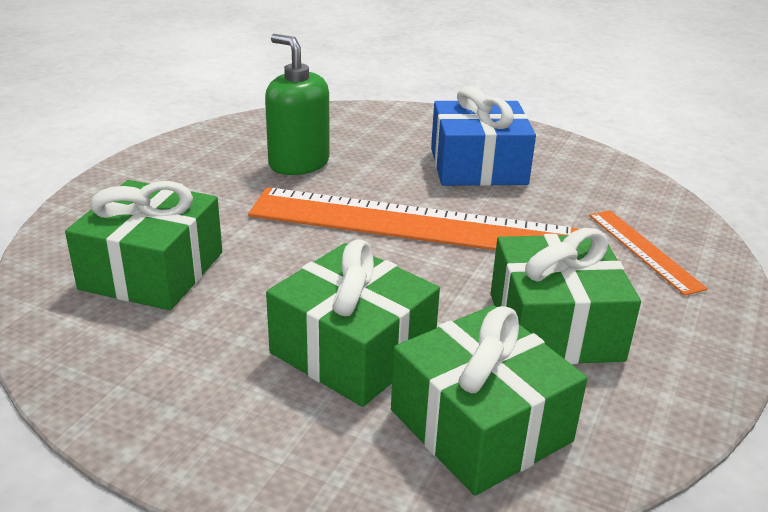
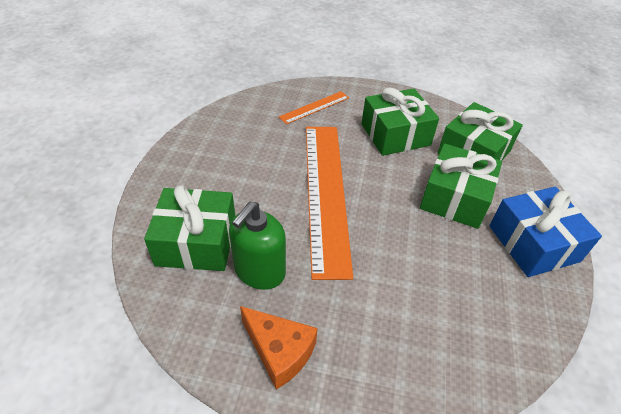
camera: 105 degrees left, 15 degrees up
green gift [65,180,222,310] -> green gift moved to [144,185,235,271]
blue gift [431,86,536,186] -> blue gift moved to [489,187,602,277]
none -> orange cheese [240,306,318,390]

